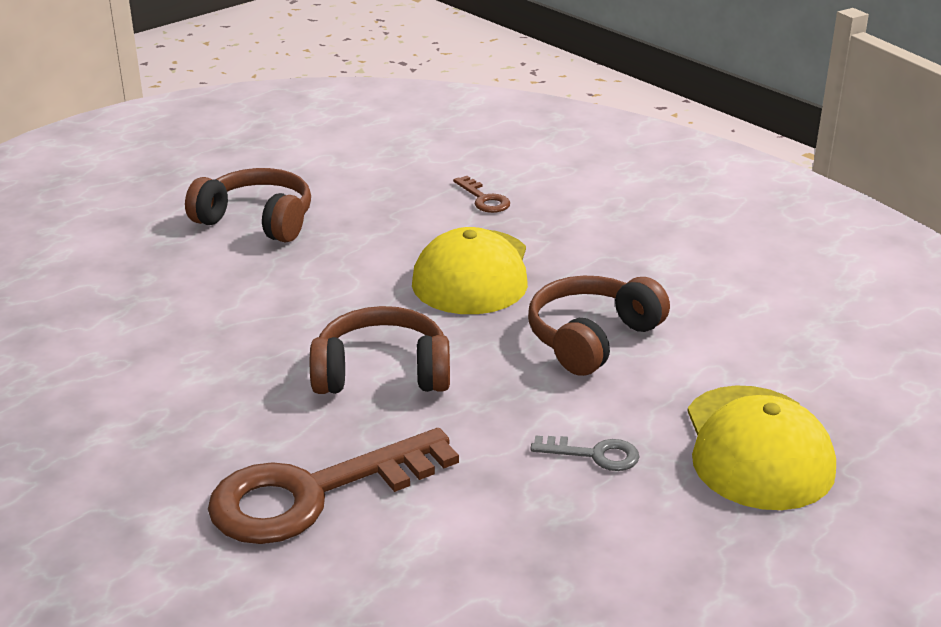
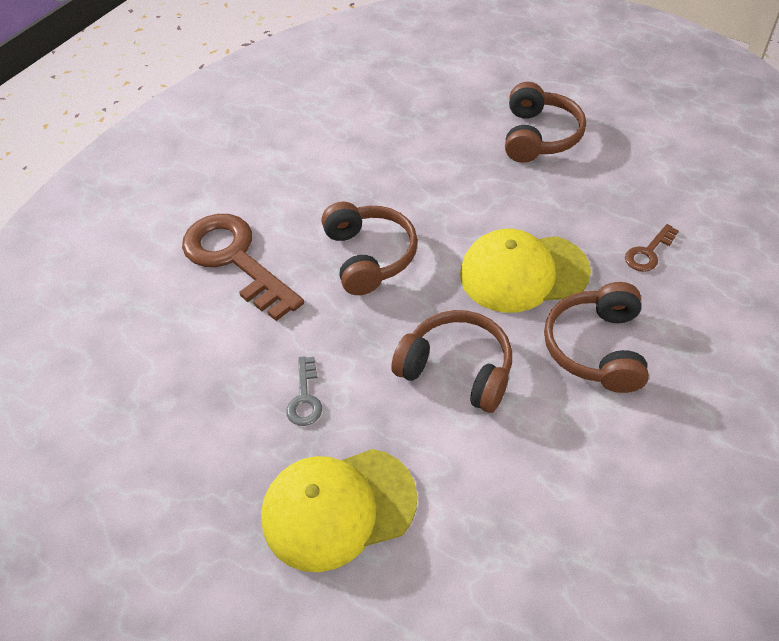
camera: 80 degrees right, 20 degrees up
none -> brown headphones [544,282,649,393]

